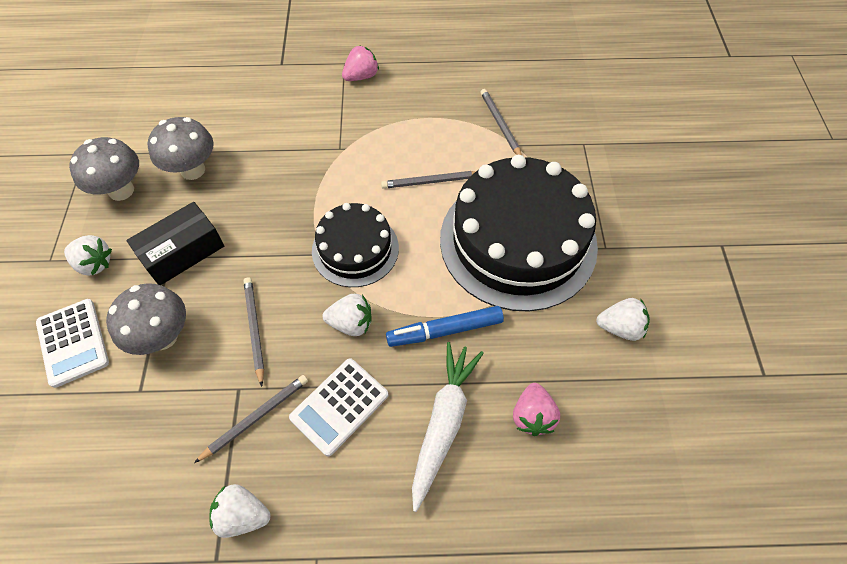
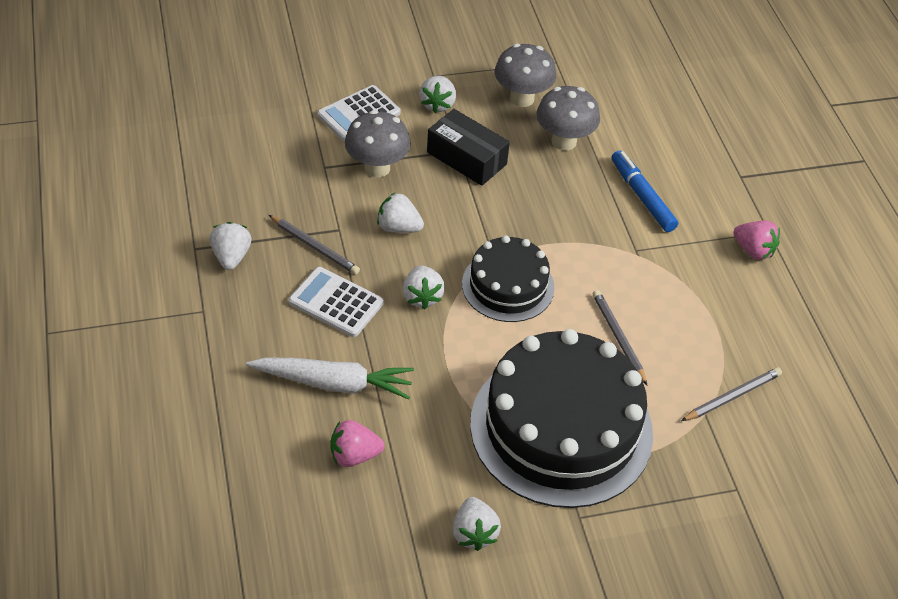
camera: 75 degrees right, 10 degrees down
grey pencil [244,277,264,387] -> white strawberry [377,193,424,233]
blue marker [386,306,504,347] -> blue marker moved to [611,150,678,232]

